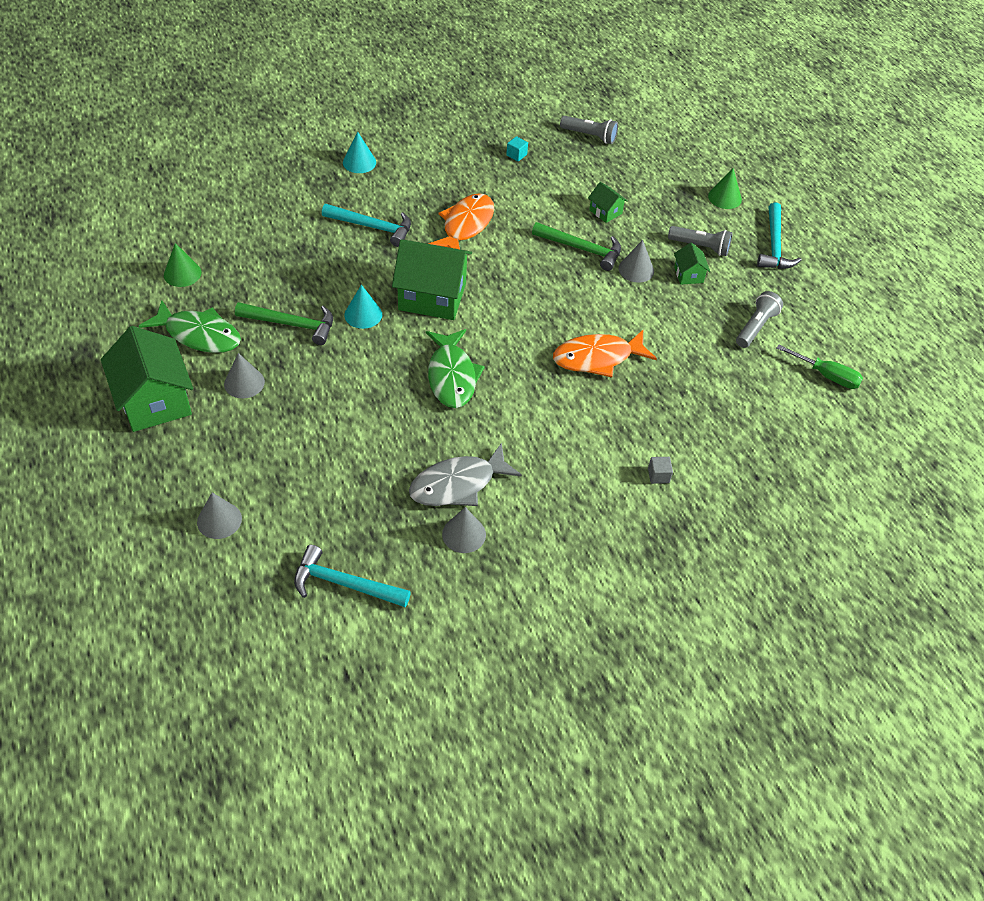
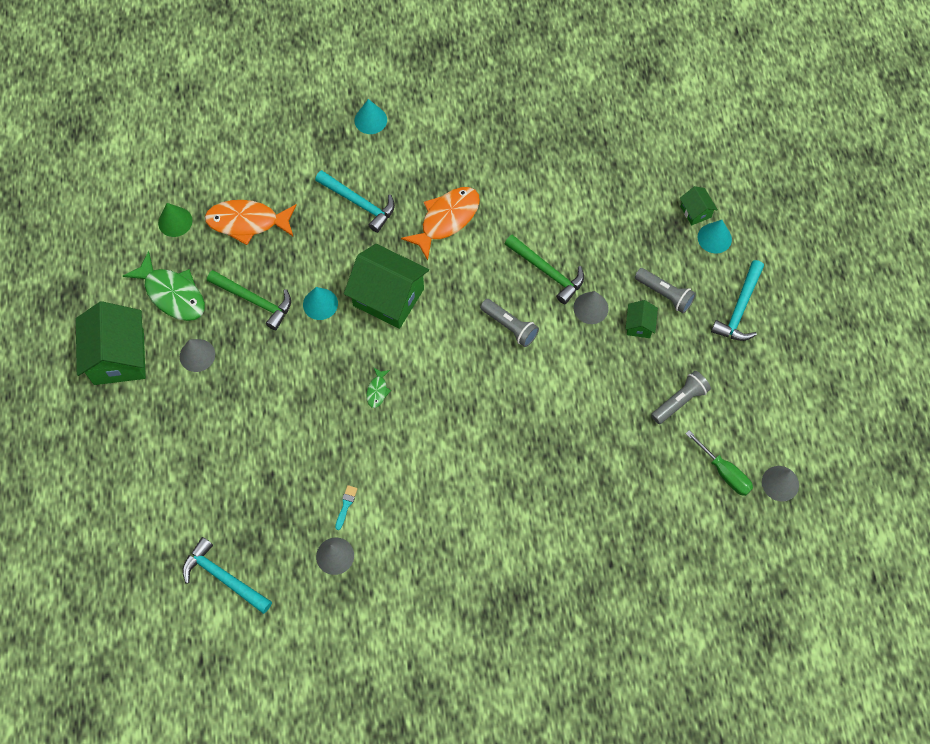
camera: 20 degrees right, 15 degrees up
grey cone [197,493,242,539] -> grey cone moved to [762,466,799,501]
grey fish [409,443,522,506] -> turquoise brush [335,485,358,530]
green fish [426,329,485,408] -> green fish [366,367,391,408], size x0.45
turquoise cube [506,136,528,161] -> none
orange fish [553,330,657,377] -> orange fish moved to [205,200,297,245]
grey flashlight [560,116,618,144] -> grey flashlight moved to [480,299,539,347]
green house [588,182,628,223] -> green house moved to [680,186,718,225]
grey cube [648,457,673,484] -> none
green cone [708,168,742,209] -> turquoise cone [697,220,732,253]

